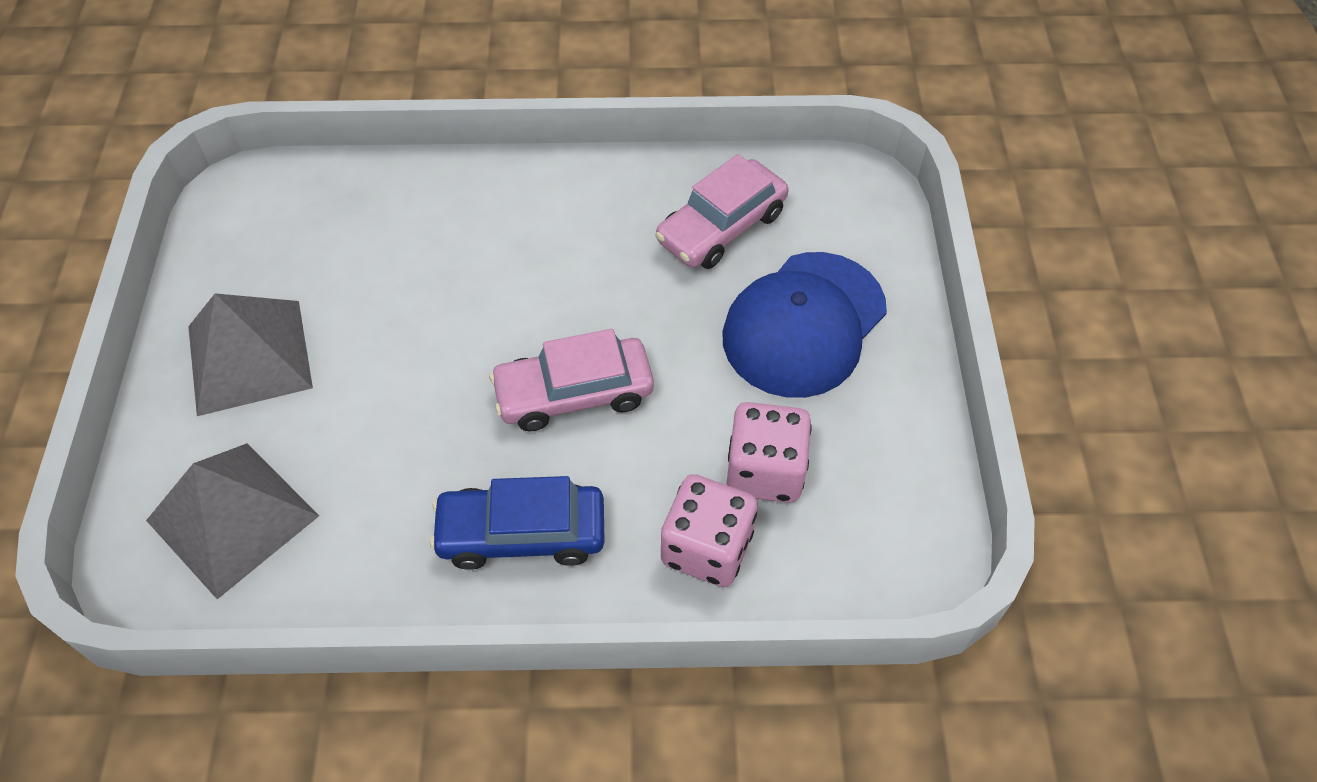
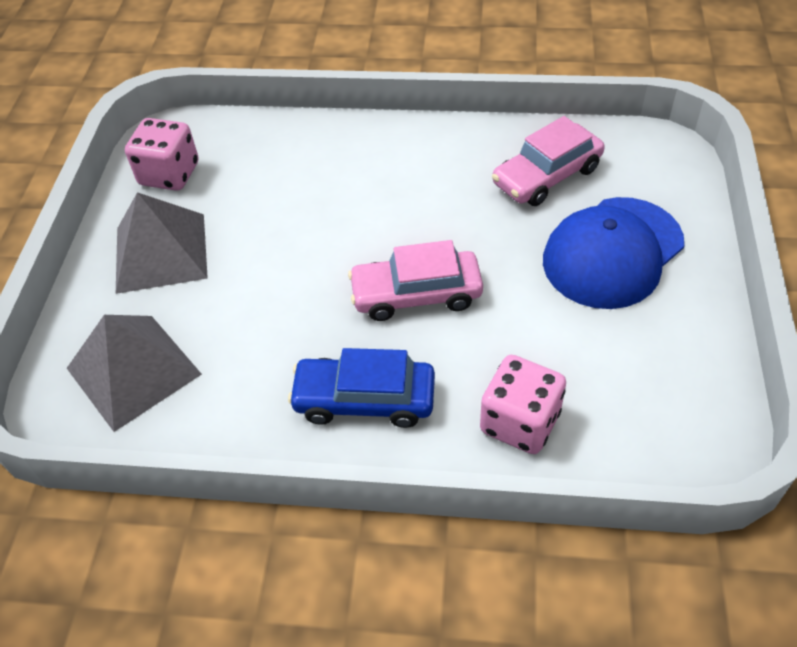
camera: 10 degrees right, 5 degrees down
pink dice [727,402,812,503] -> pink dice moved to [125,118,198,191]

